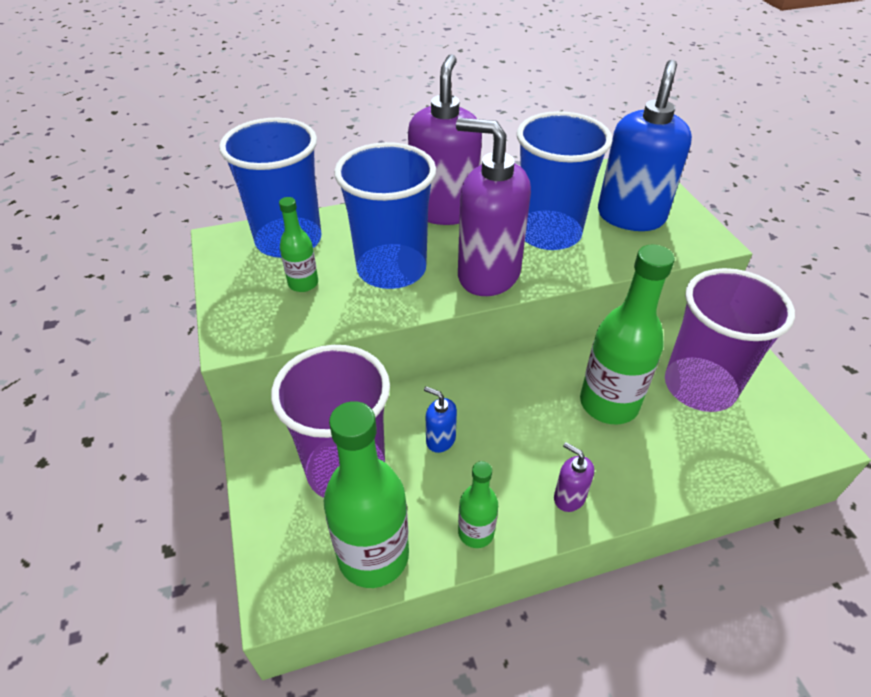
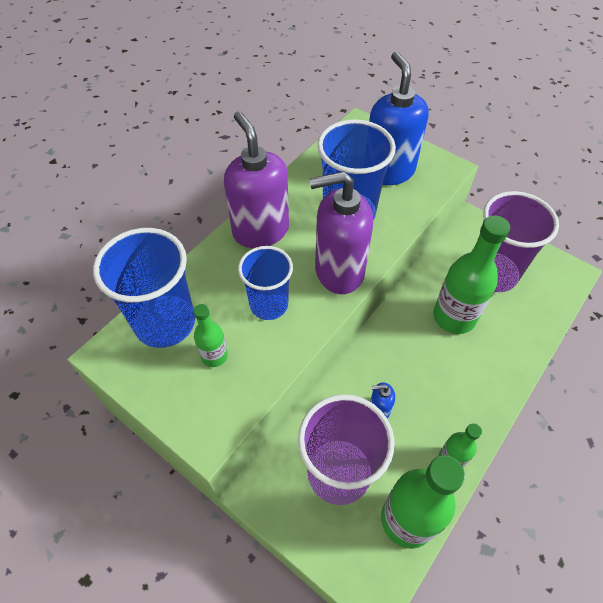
camera: 35 degrees left, 10 degrees up
blue cup [334,142,436,289] -> blue cup [238,246,293,320], size x0.65
purple soap dispenser [554,442,594,512] -> none

